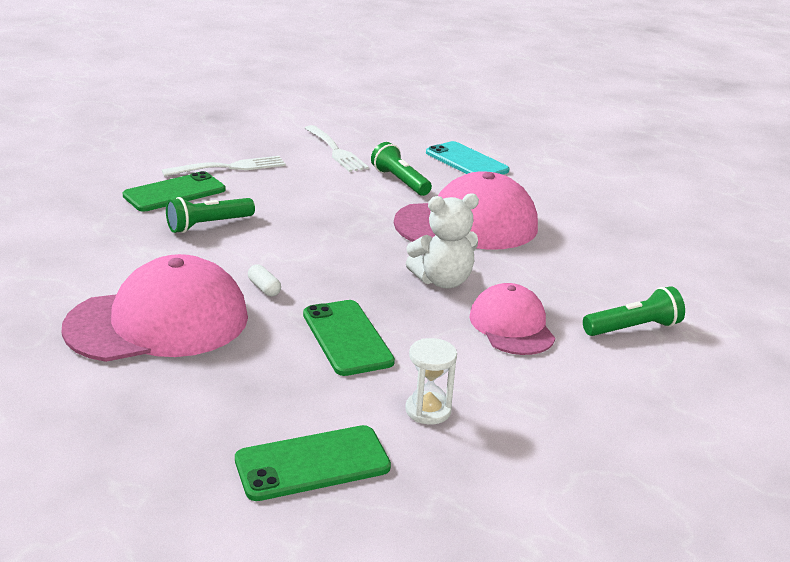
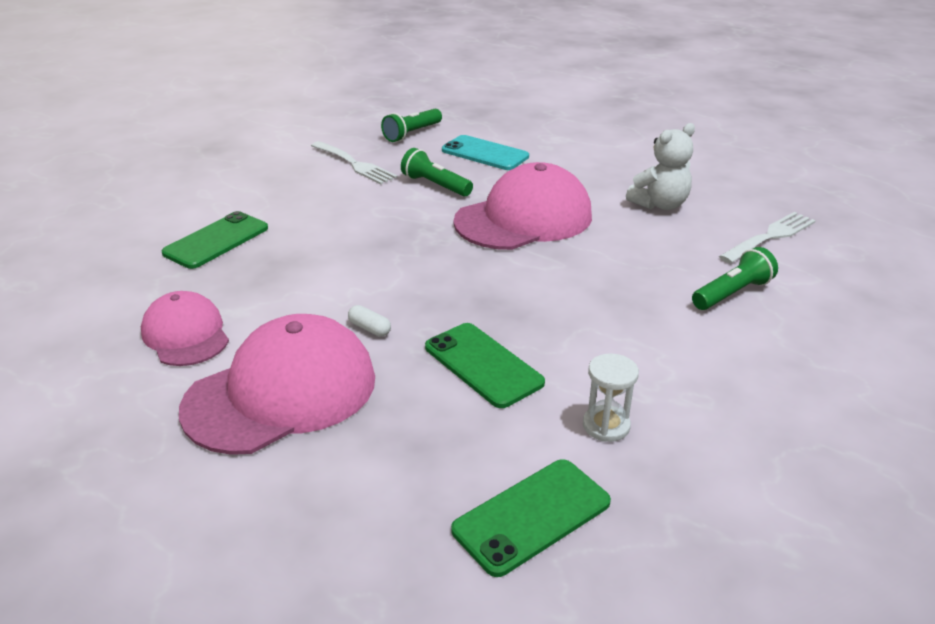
camera: 15 degrees left, 5 degrees up
white fork [162,156,286,177] -> white fork moved to [719,212,816,263]
green flashlight [166,197,255,233] -> green flashlight moved to [381,109,442,142]
white teddy bear [406,193,479,288] -> white teddy bear moved to [626,123,695,210]
pink cap [469,283,555,355] -> pink cap moved to [141,291,229,366]

